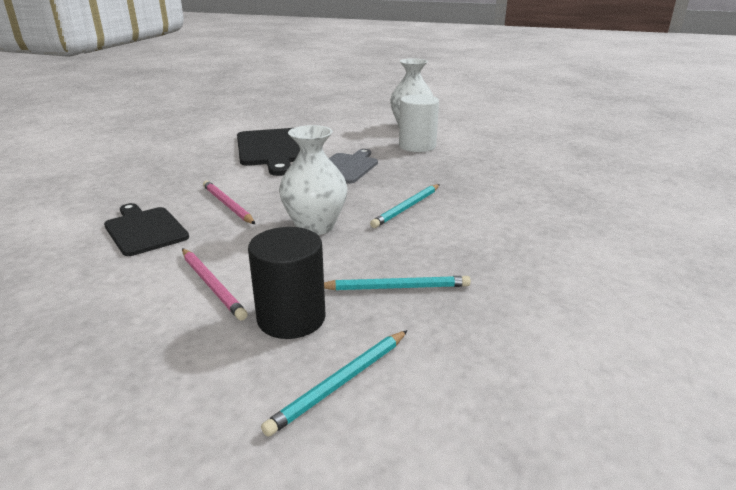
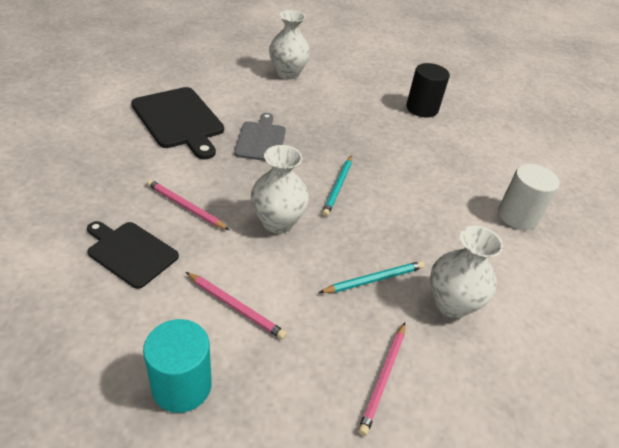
camera: 25 degrees left, 15 degrees up
black cylinder [248,227,326,339] -> black cylinder moved to [406,63,450,118]
turquoise pencil [261,330,408,437] -> pink pencil [358,323,405,436]
white cylinder [399,94,439,152] -> white cylinder moved to [498,164,560,230]
none -> turquoise cylinder [143,319,212,413]
none -> white vase [430,226,503,318]

